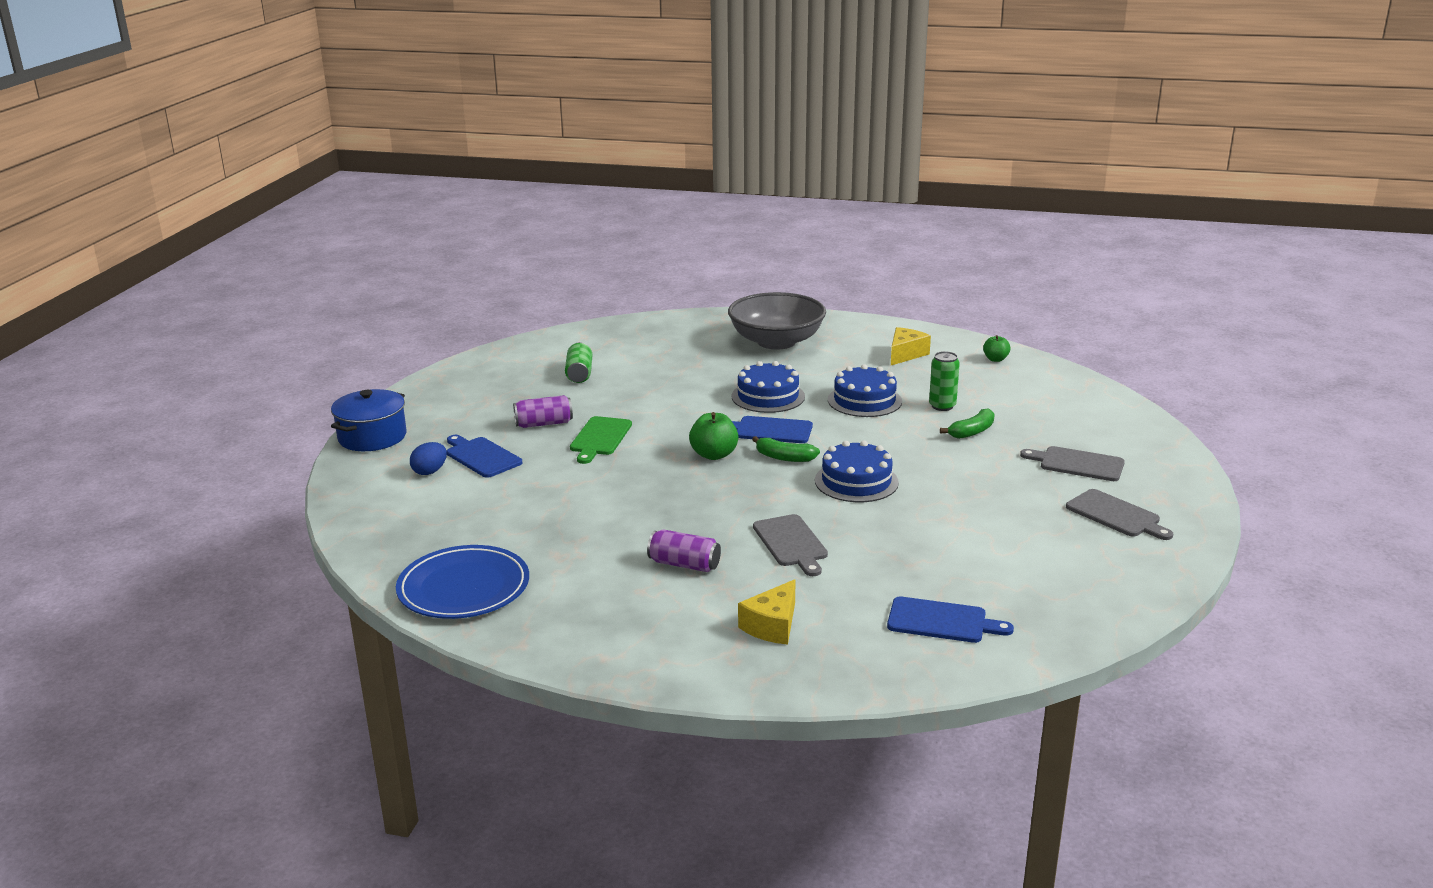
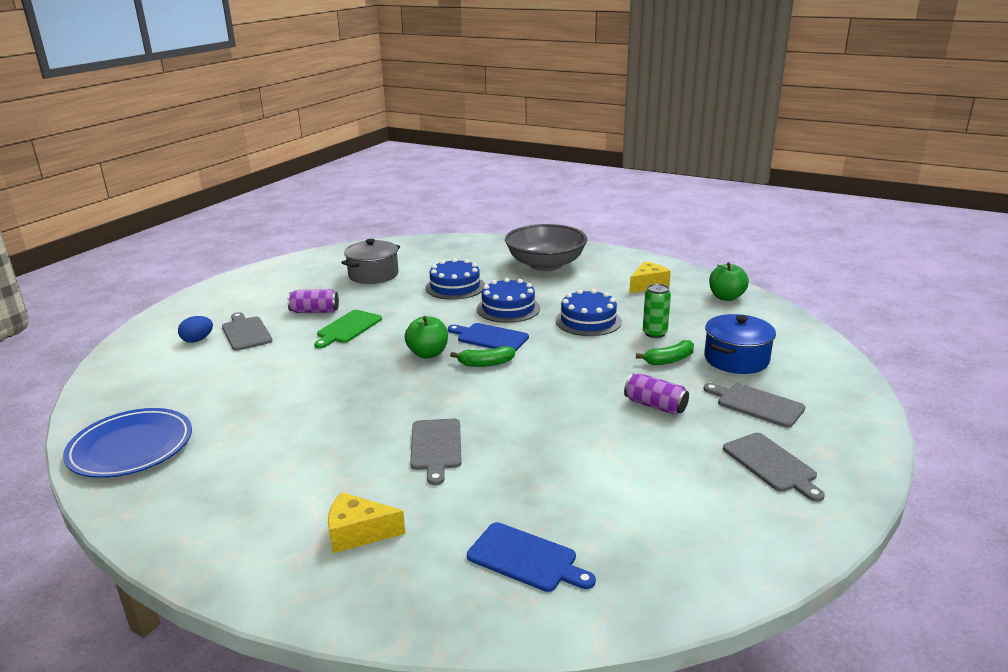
camera: 15 degrees right, 0 degrees up
blue pot [331,389,406,451] -> blue pot moved to [704,314,776,374]
blue cutting board [447,435,522,478] -> grey cutting board [222,312,272,351]
green can [565,342,592,383] -> grey pot [341,239,400,284]
purple can [647,529,721,572] -> purple can moved to [624,373,689,415]
yellow cheese [738,579,796,645] -> yellow cheese turned 45 degrees clockwise [328,492,406,553]
green banana [752,436,820,462] -> green banana turned 45 degrees counterclockwise [450,346,515,367]
blue cake [815,441,899,502] -> blue cake moved to [425,258,485,300]
green apple [983,335,1011,362] -> green apple [709,262,749,301], size x1.59

